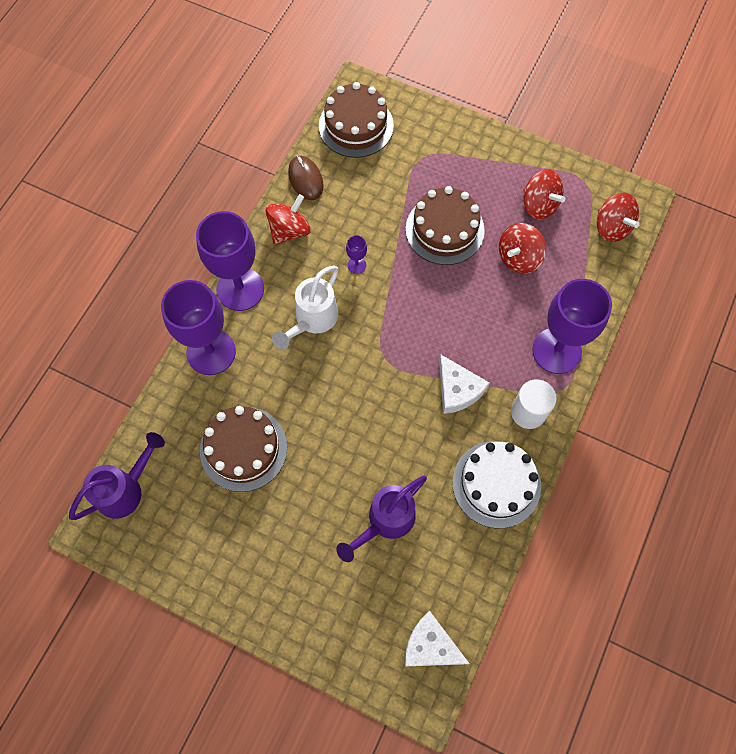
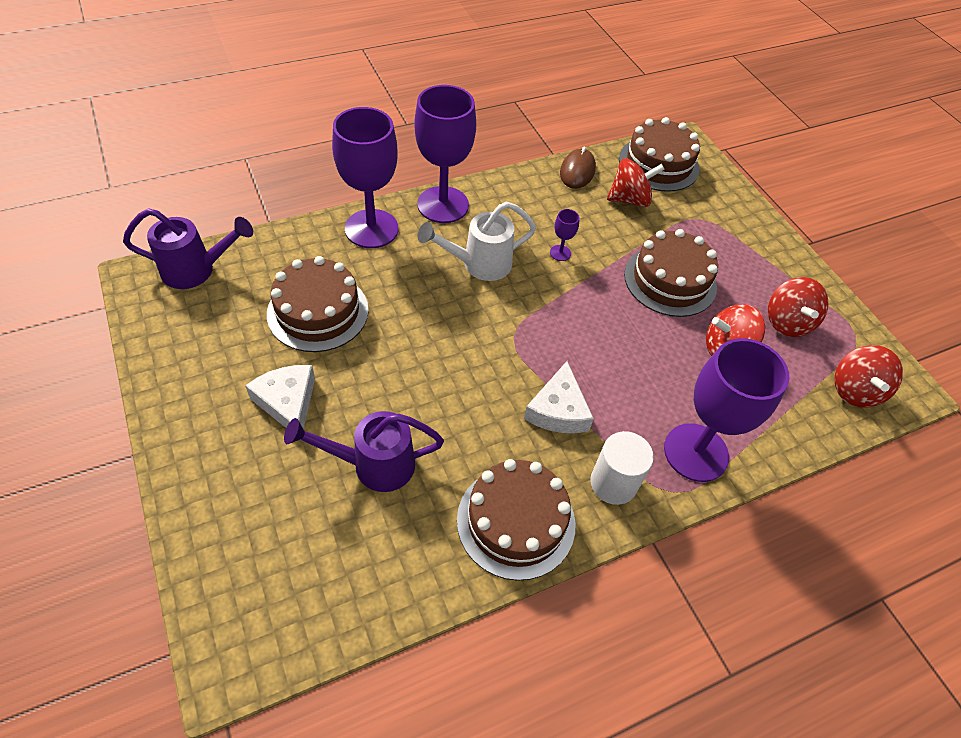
camera: 35 degrees right, 15 degrees down
red spinning top [265,194,310,245] -> red spinning top moved to [607,158,665,207]
white cheese [404,611,470,667] -> white cheese moved to [245,365,315,429]
white cake [452,441,541,528] -> brown cake [457,459,575,581]

